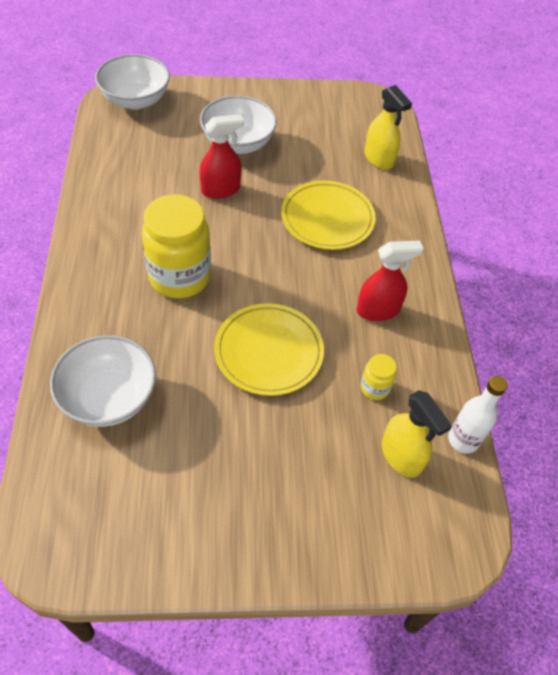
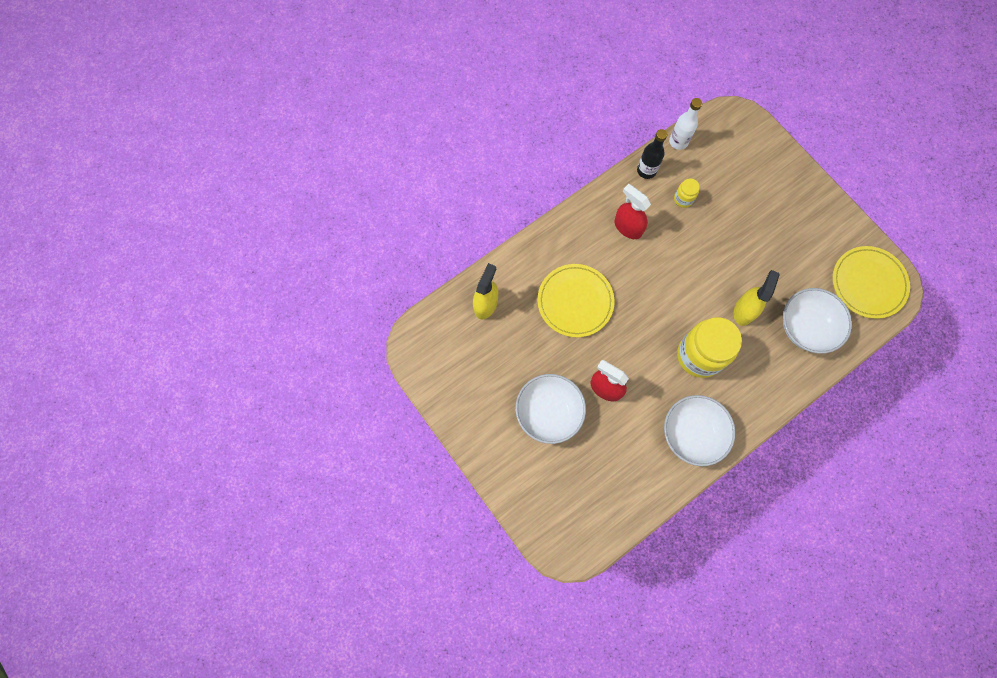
camera: 120 degrees left, 20 degrees up
white bowl [95,54,170,110] -> white bowl moved to [664,395,736,466]
yellow plate [214,303,324,396] -> yellow plate moved to [833,246,910,319]
yellow spray bottle [382,390,452,478] -> yellow spray bottle moved to [734,270,779,326]
none -> black bottle [637,129,667,179]

